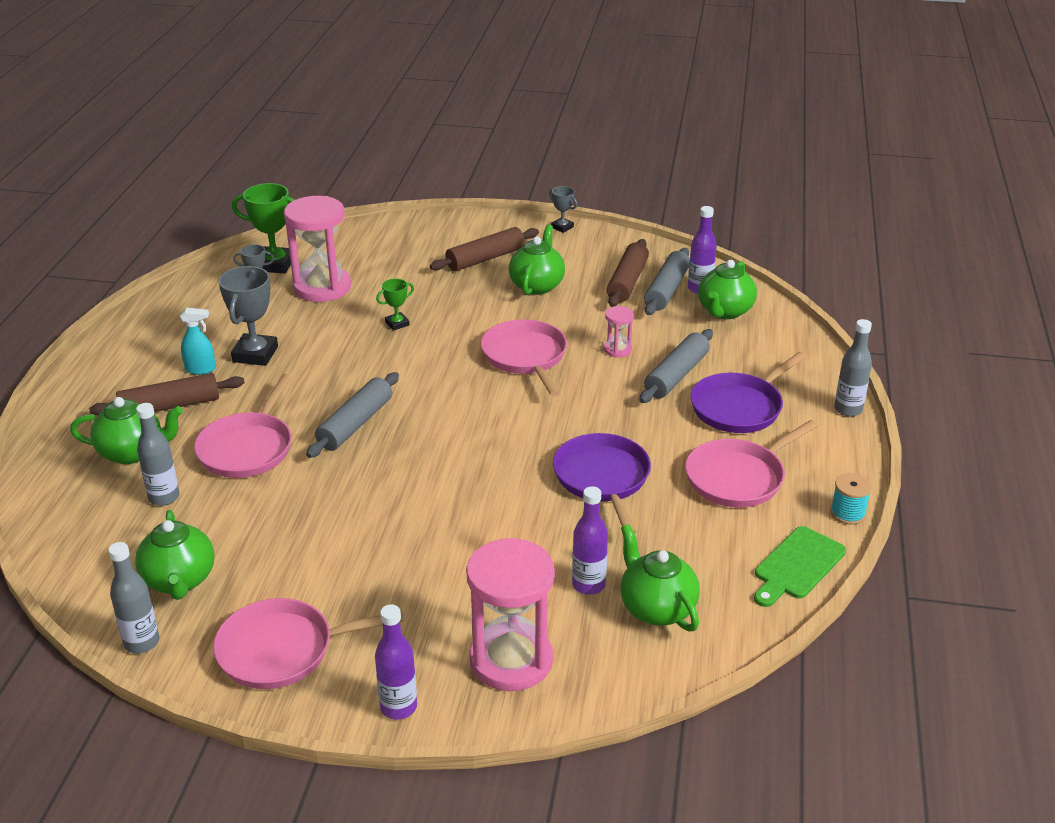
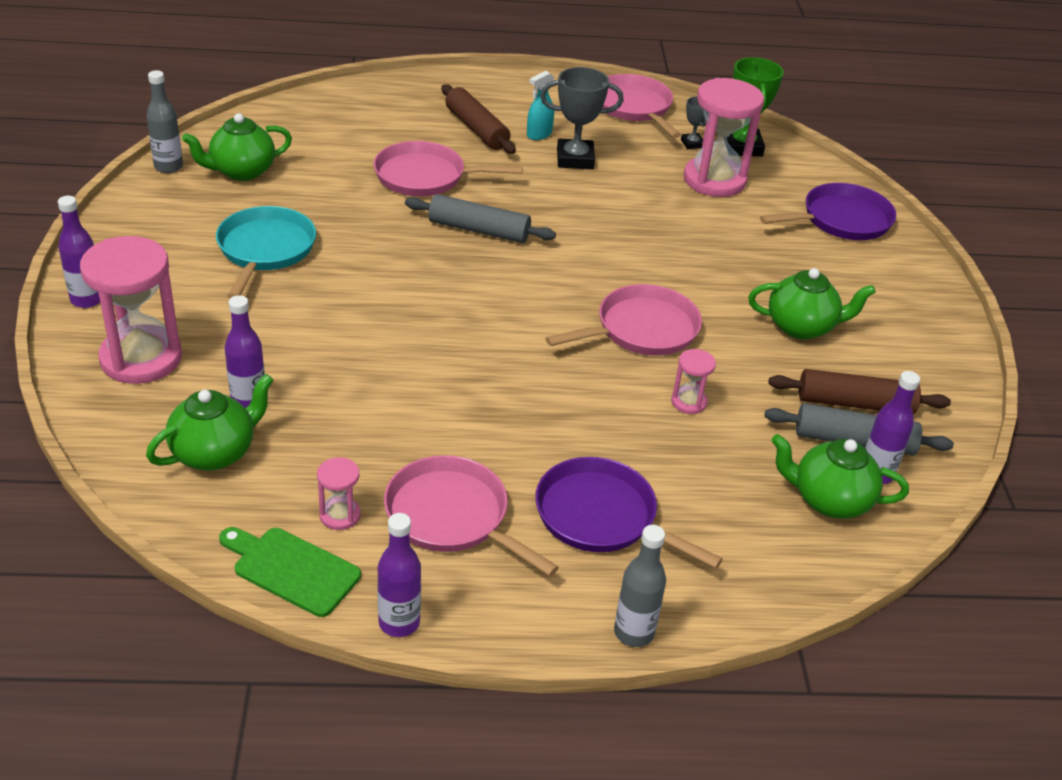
camera: 75 degrees right, 5 degrees up
green teapot [70,397,183,464] -> none
grey bottle [136,403,179,506] -> none
turquoise spray bottle [180,308,216,375] -> turquoise spray bottle turned 60 degrees clockwise [527,71,554,140]
pink pan [213,598,404,689] -> pink pan moved to [602,74,681,138]
green trophy [376,279,414,331] -> none
brown rolling pin [430,227,539,271] -> none
grey trophy [549,186,577,233] -> none
purple pan [553,433,651,534] -> purple pan moved to [760,183,896,240]
grey rolling pin [639,329,713,403] -> none
turquoise spool [830,473,872,525] -> purple bottle [377,513,421,637]
none -> turquoise pan [216,206,316,298]
none -> pink hourglass [317,457,361,530]

